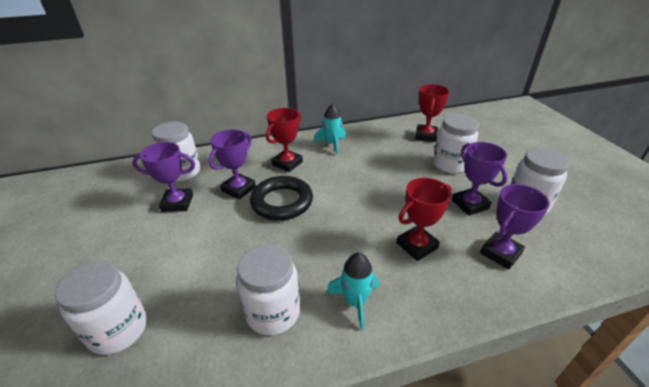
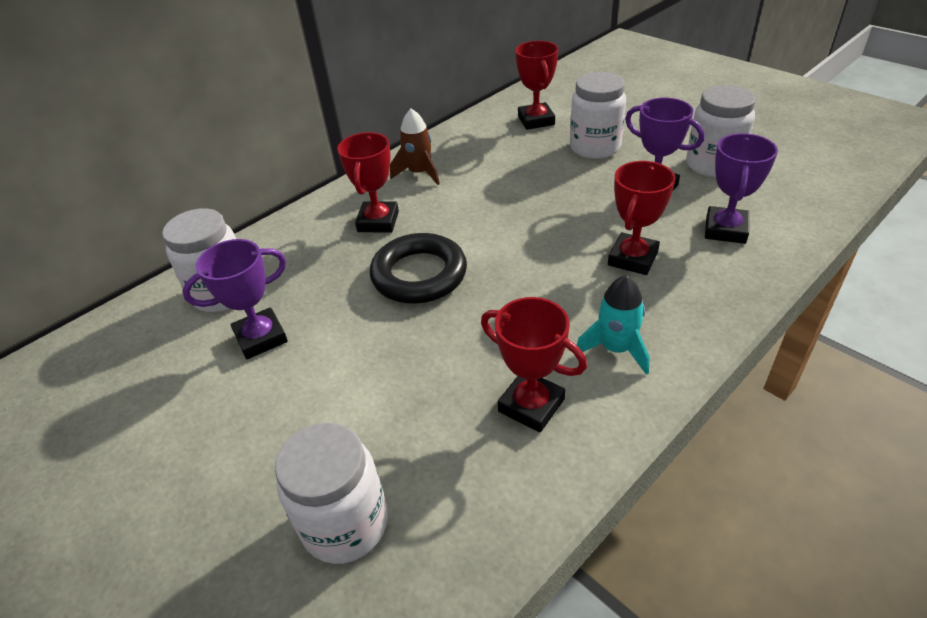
camera: 25 degrees left, 5 degrees up
purple trophy [208,130,256,199] -> none
white jar [237,244,300,336] -> red trophy [481,297,587,433]
turquoise rocket [314,103,346,155] -> brown rocket [390,109,440,185]

